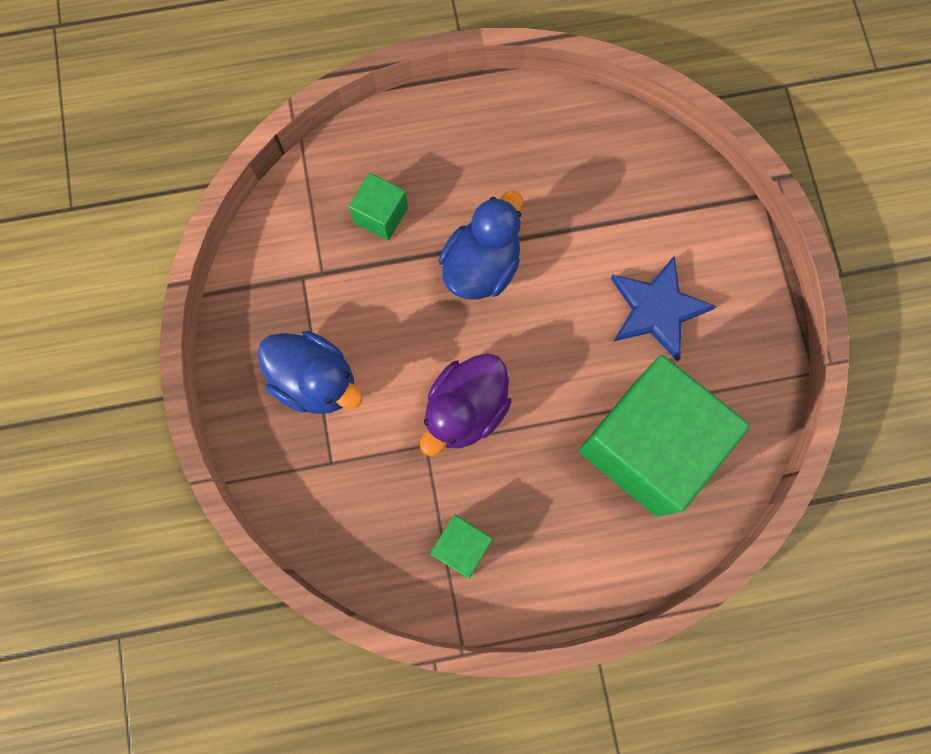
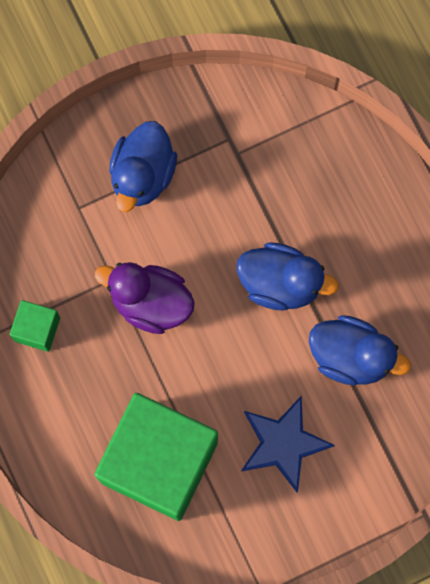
camera: 75 degrees right, 0 degrees up
green cube [349,173,408,240] -> none
none -> blue duck [309,315,411,385]

